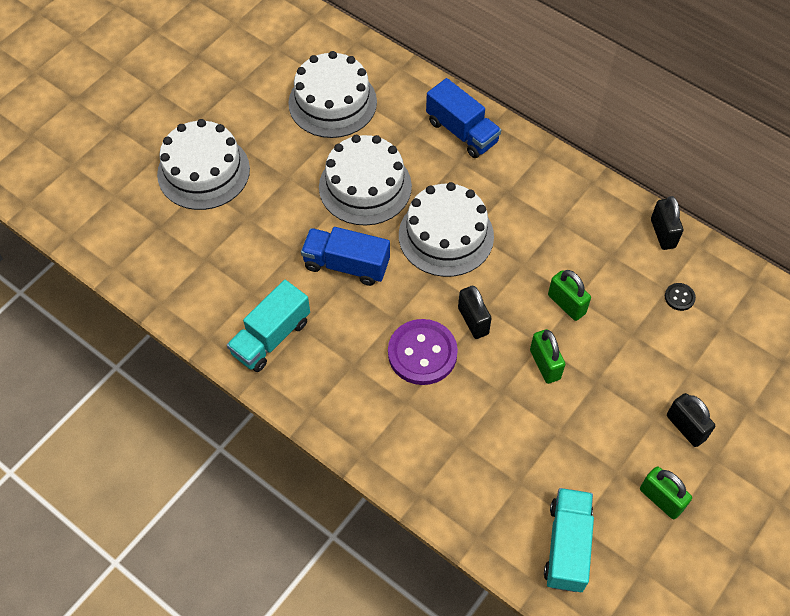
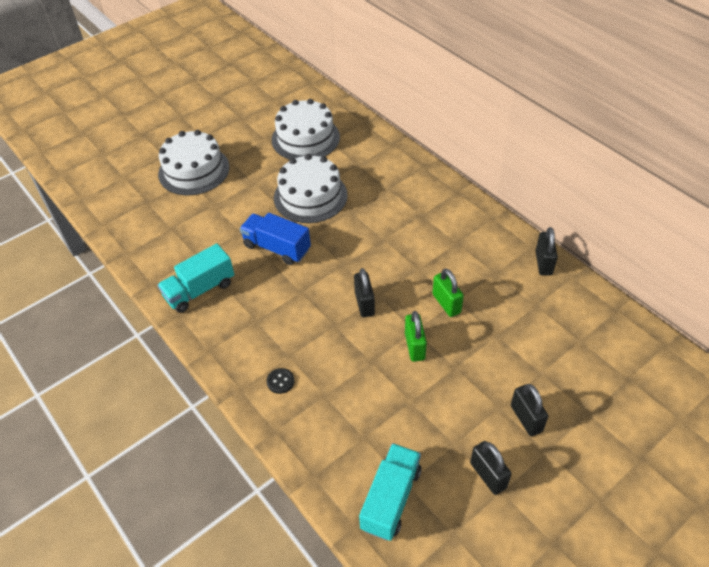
camera: 15 degrees right, 10 degrees down
purple button [388,319,458,385] -> none
white cake [399,182,494,277] -> none
blue truck [426,78,501,158] -> none
green padlock [640,466,692,519] -> black padlock [470,441,511,495]
black button [665,283,696,311] -> black button moved to [267,368,295,394]

